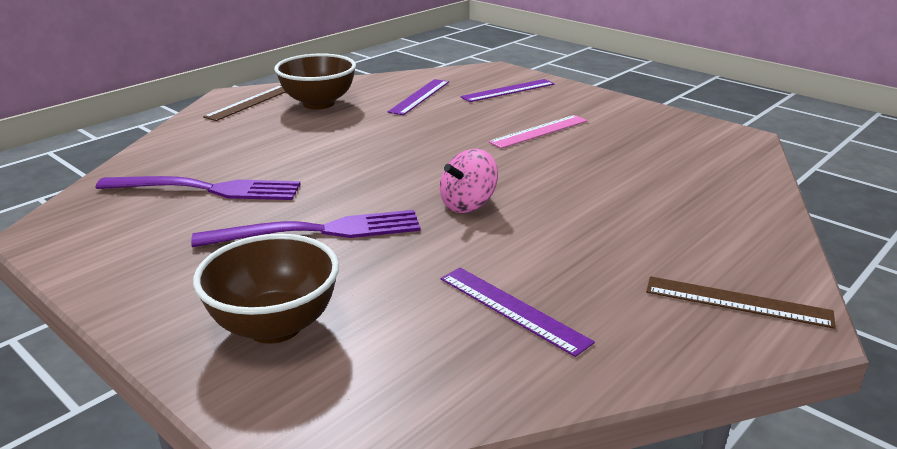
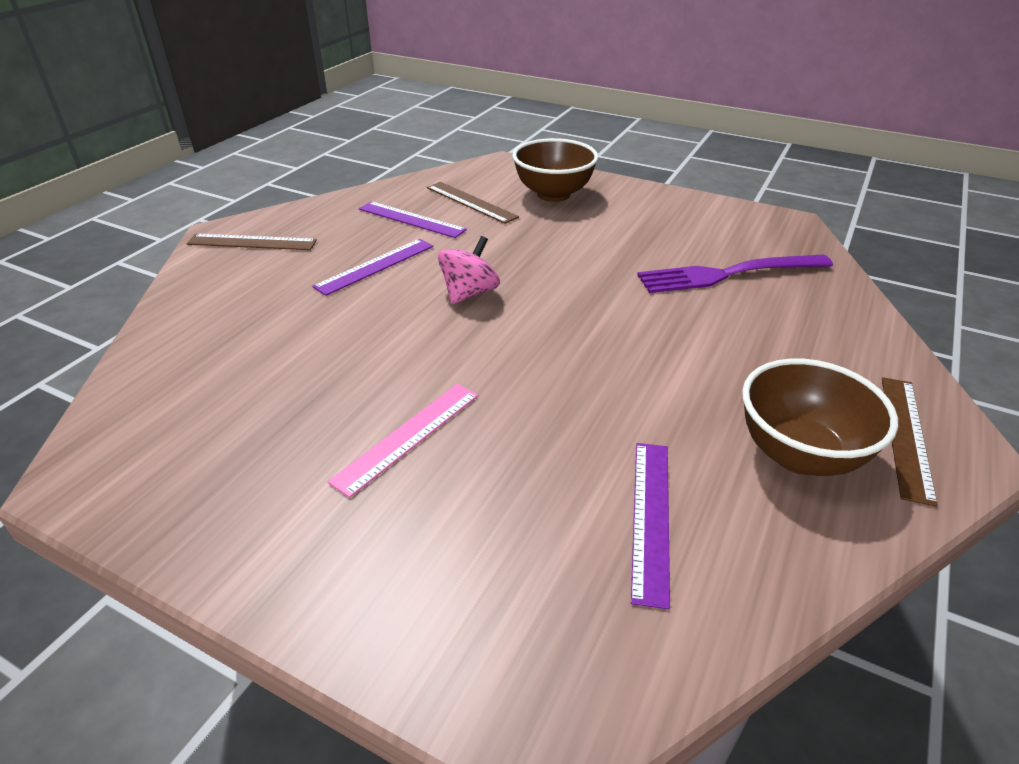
camera: 165 degrees right, 10 degrees up
purple fork [191,210,421,247] -> none
purple ruler [460,79,554,102] -> purple ruler moved to [312,239,433,296]
none -> brown ruler [427,182,519,224]

